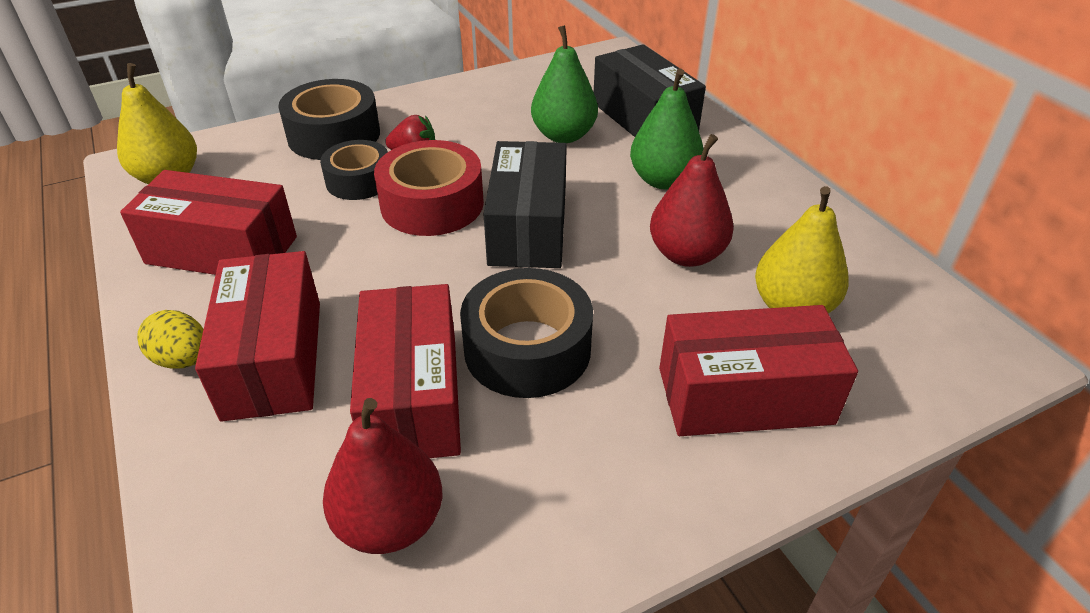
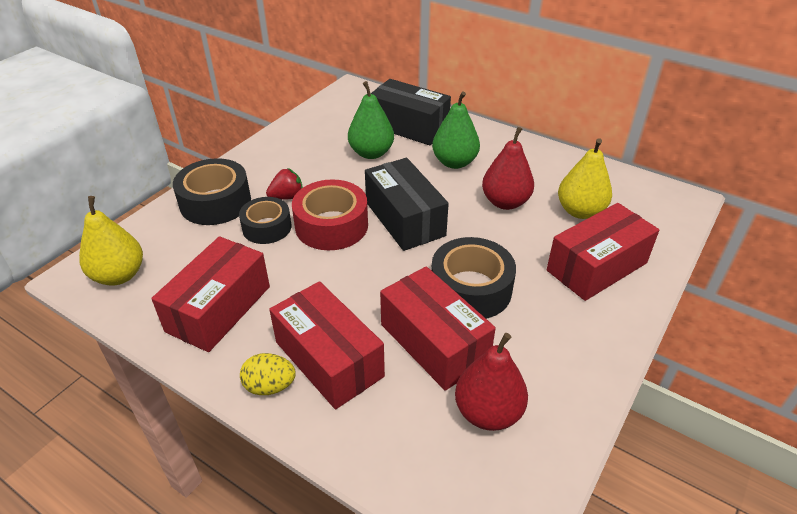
camera: 30 degrees left, 0 degrees up
red box [120,170,297,275] -> red box turned 45 degrees counterclockwise [151,236,270,352]

